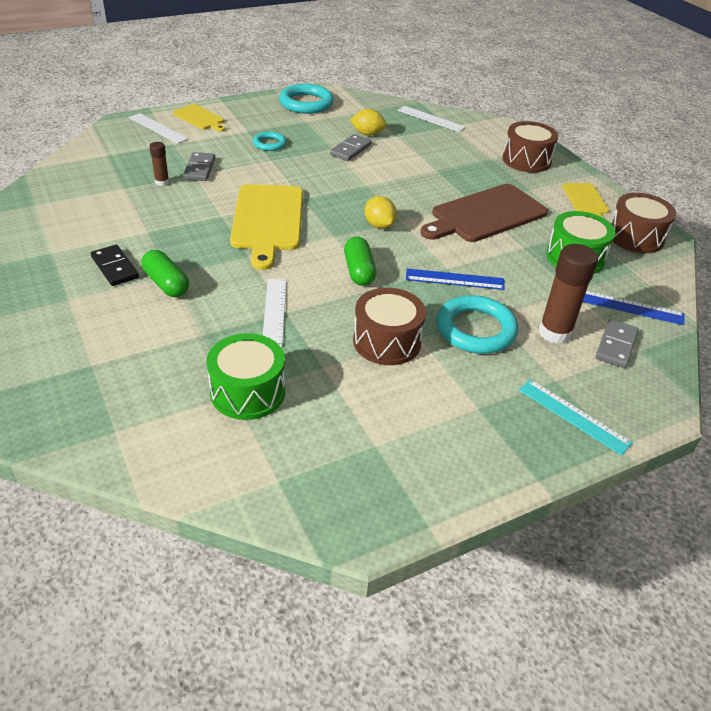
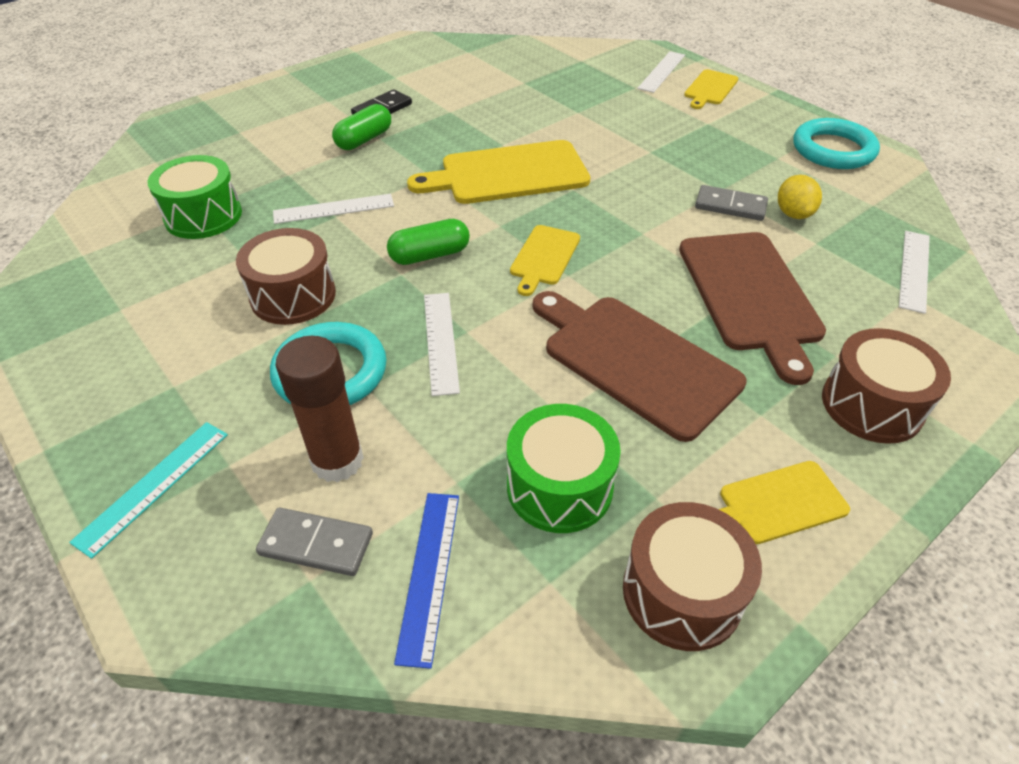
camera: 80 degrees right, 5 degrees up
brown glue stick [149,142,169,186] -> none
grey domino [183,152,215,181] -> none
turquoise ring [253,132,286,151] -> none
yellow lemon [365,196,397,229] -> yellow cutting board [510,225,580,296]
blue ruler [406,269,505,290] -> white ruler [424,293,460,396]
none -> brown cutting board [679,232,826,385]

